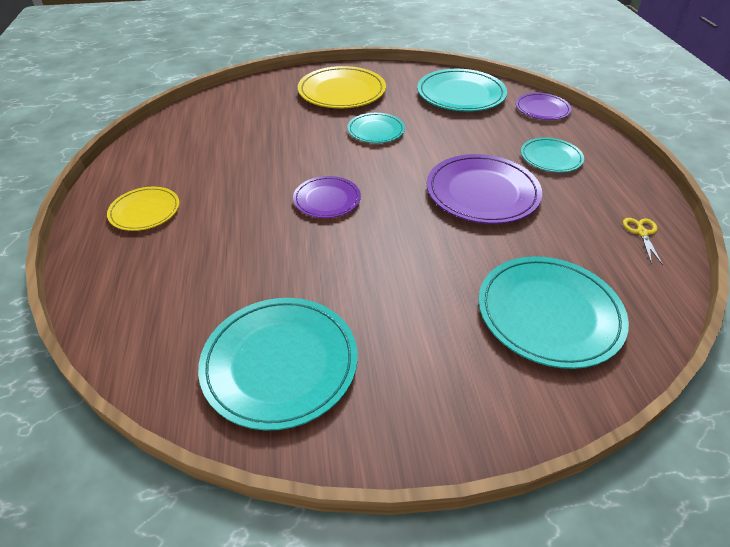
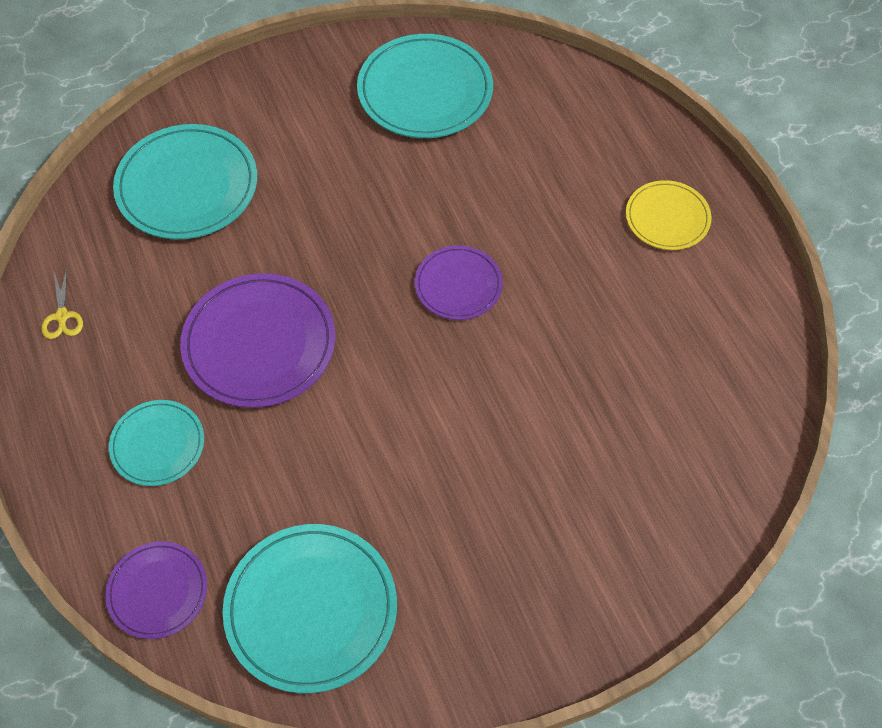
camera: 165 degrees right, 15 degrees up
yellow plate [298,66,386,108] -> none
turquoise plate [347,113,405,143] -> none

